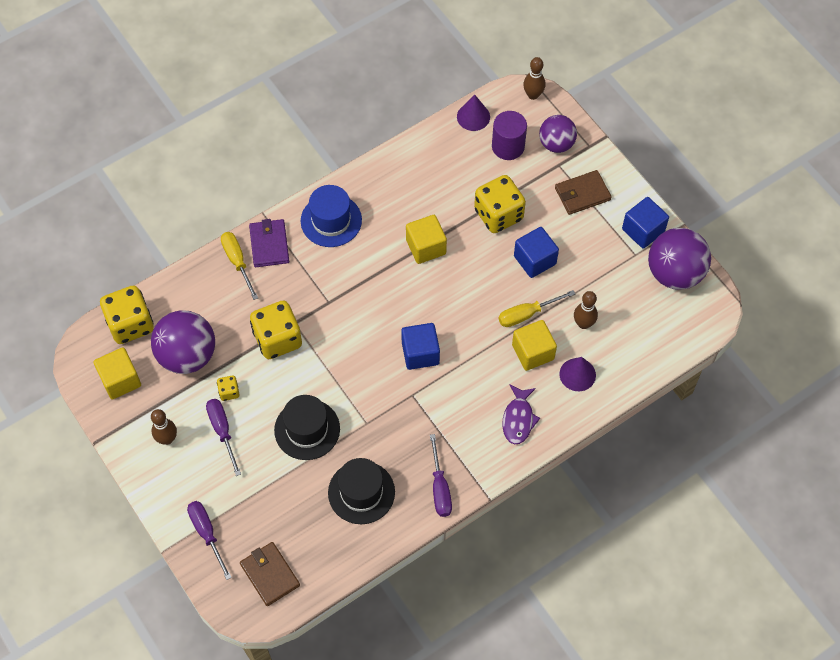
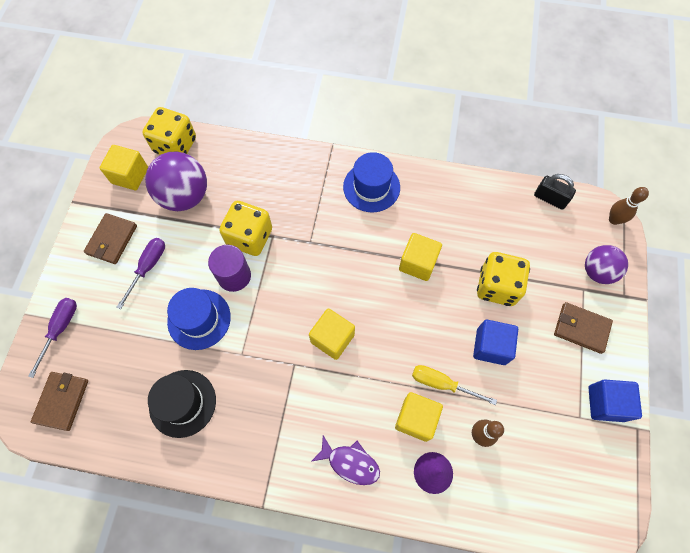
camera: 45 degrees right, 5 degrees up
brown bowling pin [151,409,177,445] -> brown wallet [84,213,137,264]
yellow dice [217,375,240,401] -> none
yellow screwdriver [221,232,258,300] -> none
purple wallet [249,219,289,267] -> none
black hat [274,395,340,460] -> blue hat [167,288,231,350]
blue cube [401,323,440,370] -> yellow cube [309,308,355,360]
purple screwdriver [430,434,452,517] -> none
purple cone [457,95,490,131] -> black padlock [534,174,576,210]
purple cylinder [492,111,527,160] -> purple cylinder moved to [208,245,251,292]
purple fish [502,385,540,444] -> purple fish turned 120 degrees counterclockwise [311,435,380,485]
purple ball [648,228,711,290] -> none

